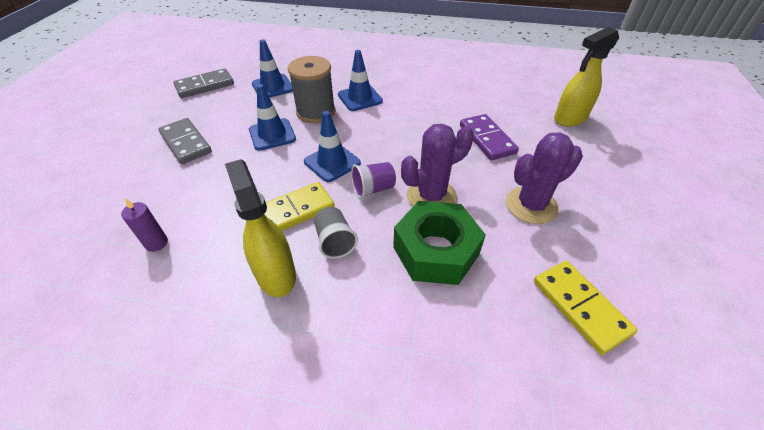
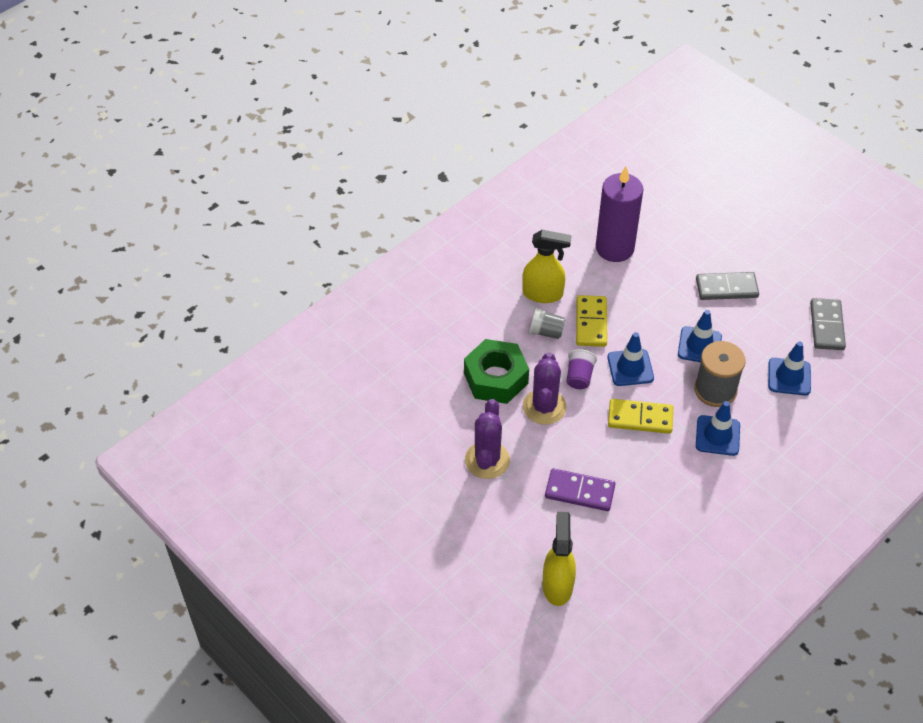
camera: 125 degrees right, 5 degrees up
purple candle [121,199,168,252] -> purple candle [596,166,643,262], size x2.48
yellow domino [534,261,638,355] -> yellow domino moved to [608,399,673,434]

